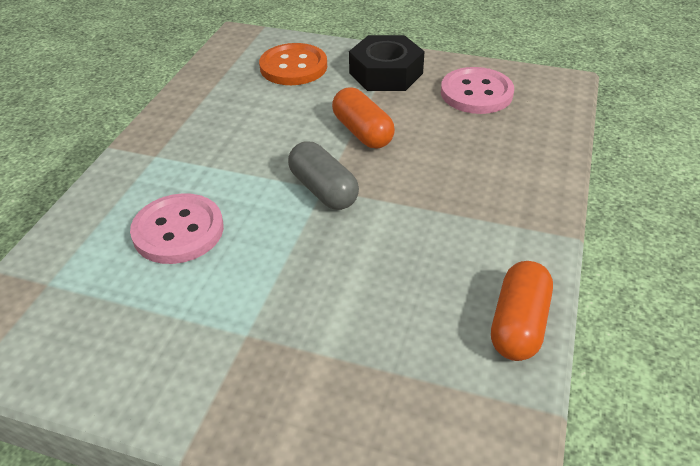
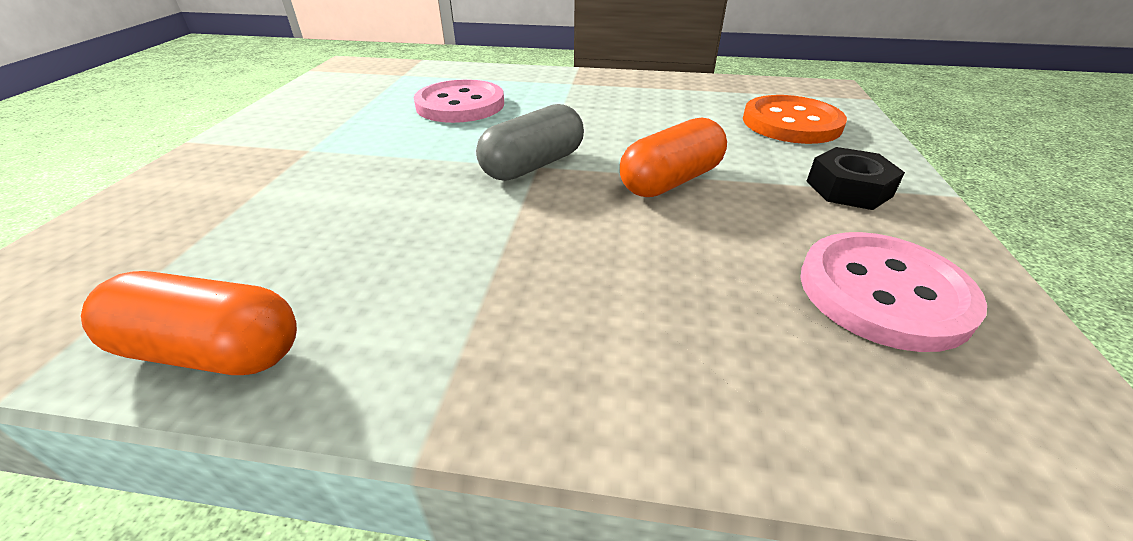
camera: 80 degrees right, 5 degrees down
black nut [349,35,425,91] -> black nut [807,147,905,210], size x0.62

